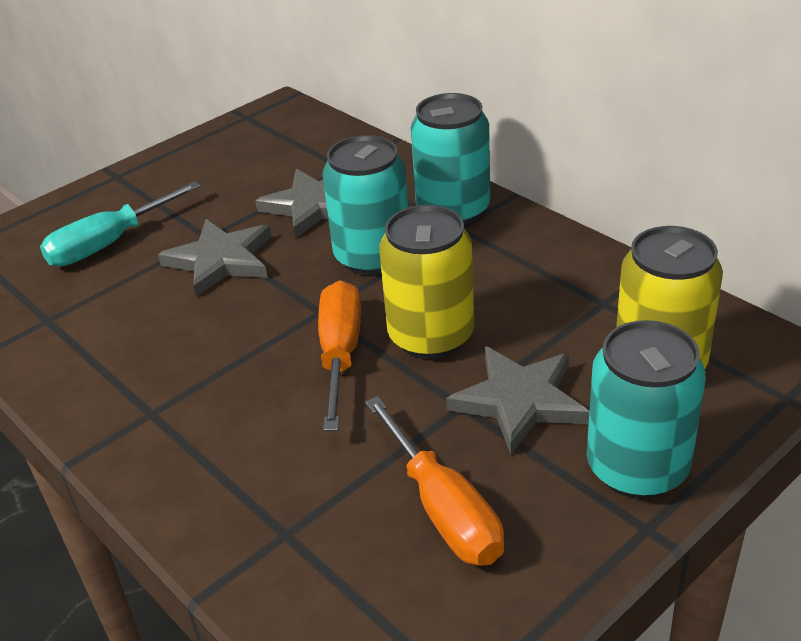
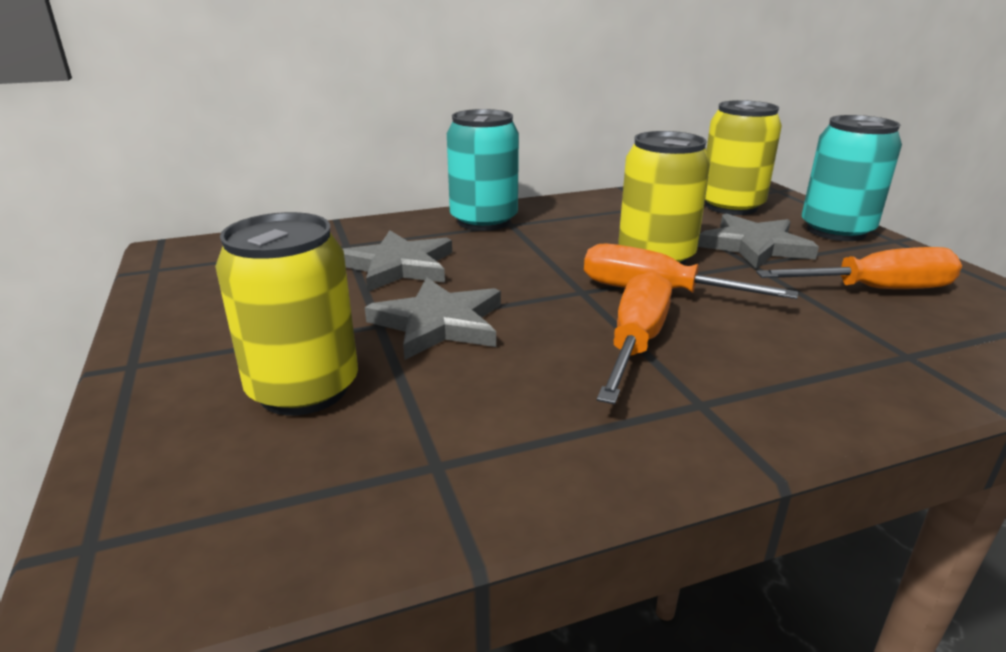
camera: 70 degrees left, 10 degrees down
turquoise screwdriver [40,181,201,267] -> yellow can [215,212,358,415]
turquoise can [322,135,408,275] -> none
none -> orange screwdriver [597,270,672,404]

